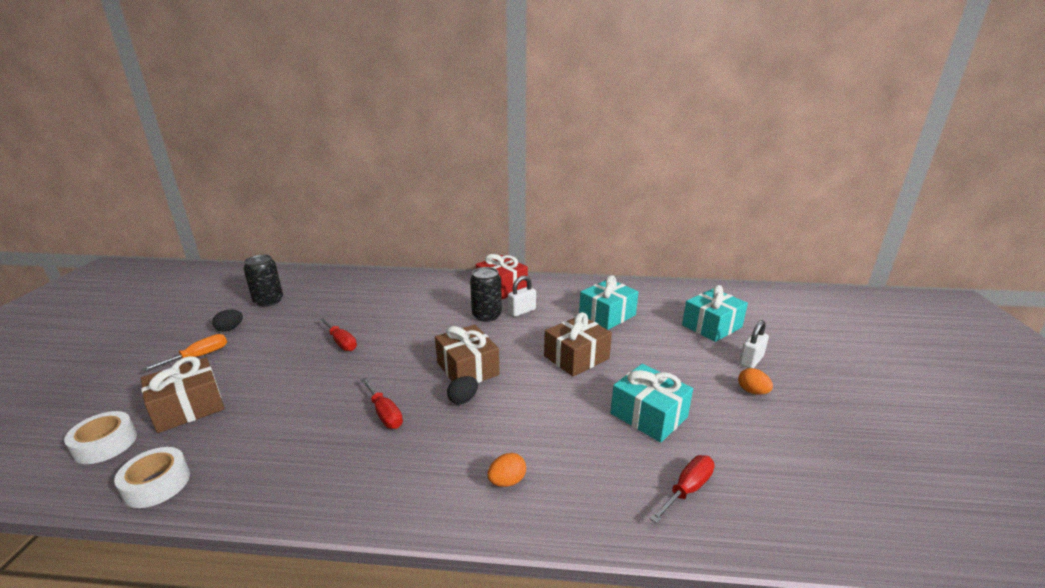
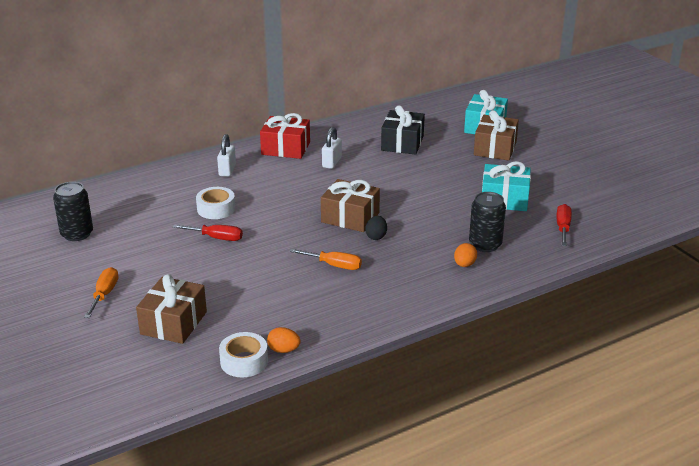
camera: 35 degrees left, 5 degrees up
white tape [64,411,137,464] -> white tape moved to [196,187,235,219]
black egg [212,310,243,331] -> none
red screwdriver [361,378,403,429] -> orange screwdriver [289,249,362,270]
black can [470,267,502,322] -> black can moved to [469,192,506,252]
brown gift [544,312,612,377] -> brown gift moved to [474,110,519,160]
turquoise gift [579,275,639,330] -> black gift [381,105,425,155]
orange egg [738,368,773,395] -> orange egg moved to [267,327,301,353]
white padlock [739,320,769,368] -> white padlock moved to [217,134,236,177]

